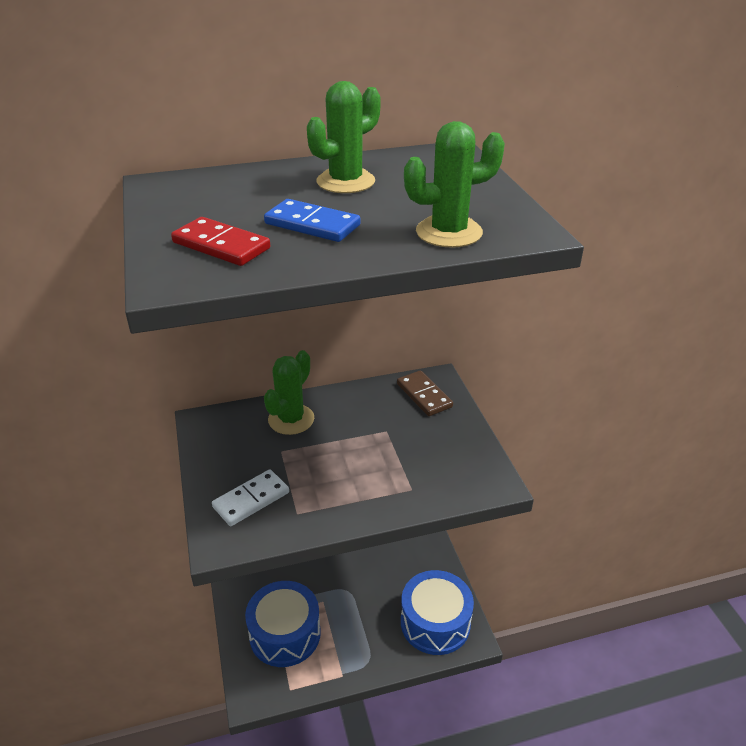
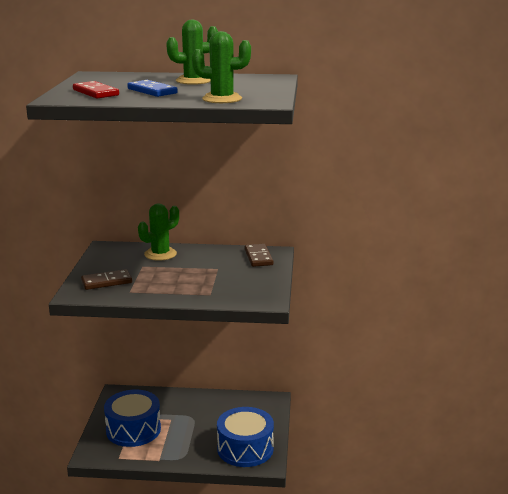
camera: 20 degrees right, 15 degrees down
white domino [212,469,289,526] -> brown domino [81,269,132,290]

